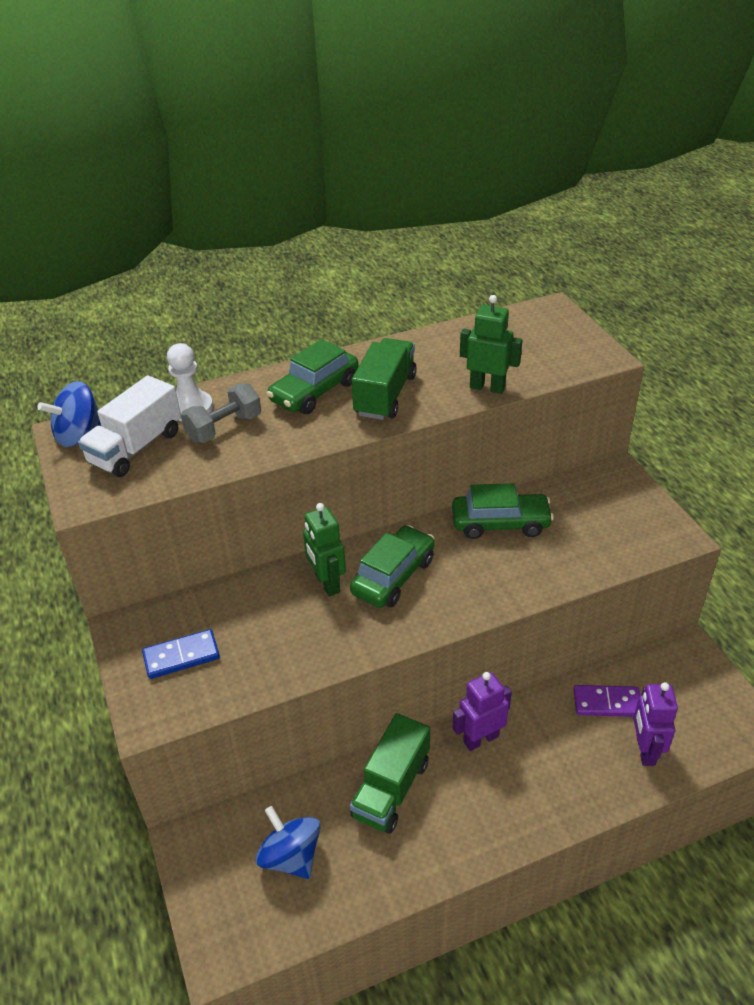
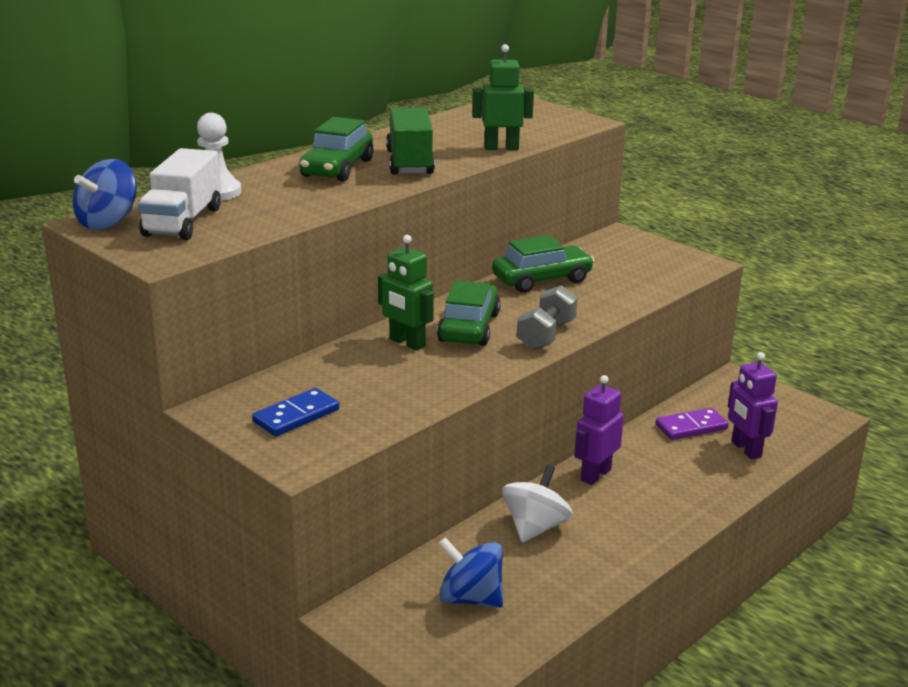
camera: 25 degrees left, 15 degrees down
grey dumbbell [181,383,261,443] -> grey dumbbell moved to [517,285,578,350]
green truck [350,713,430,834] -> white spinning top [502,465,573,543]

